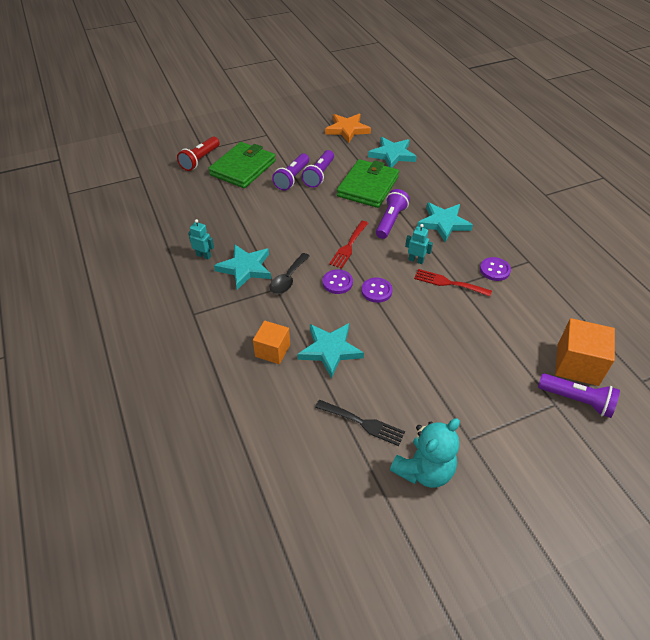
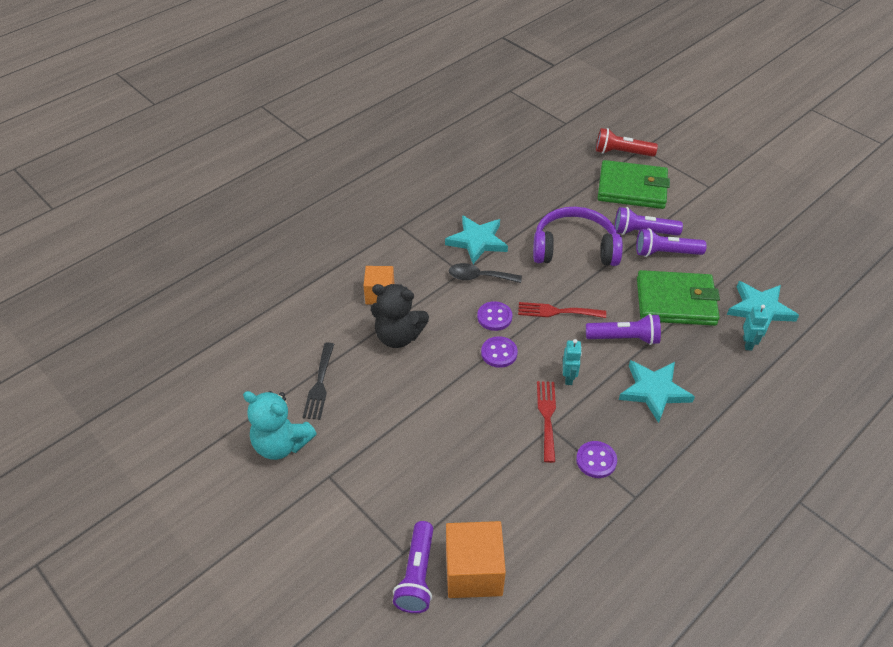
camera: 70 degrees right, 0 degrees up
turquoise robot [188,219,214,260] -> turquoise robot moved to [743,305,768,351]
turquoise star [297,323,364,379] -> black teddy bear [371,284,429,348]
orange star [325,114,371,143] -> none
none -> purple headphones [533,207,623,266]

